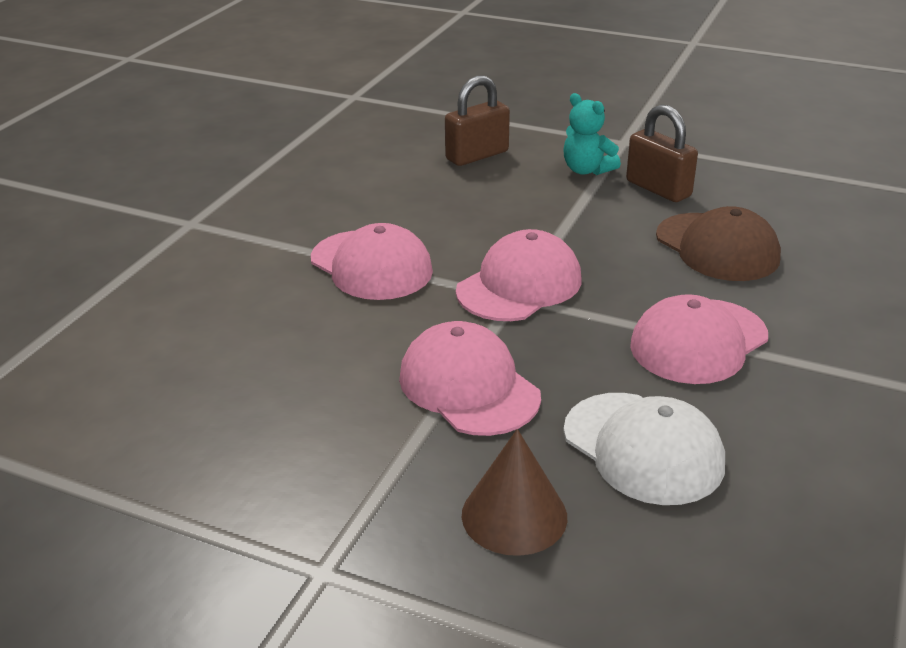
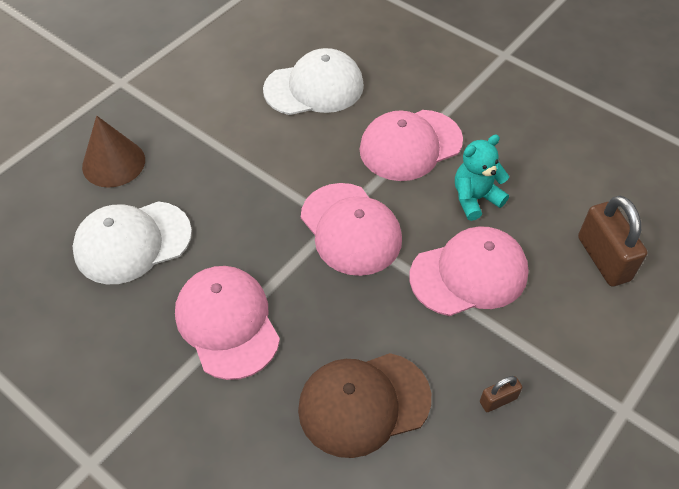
camera: 105 degrees right, 20 degrees up
pink cap [399,321,541,436] -> pink cap moved to [410,226,529,316]
turquoise teddy bear [563,93,621,175] -> turquoise teddy bear moved to [455,134,509,221]
brown padlock [626,104,698,202] -> brown padlock [480,376,522,412], size x0.49
none -> white cap [263,48,364,115]

